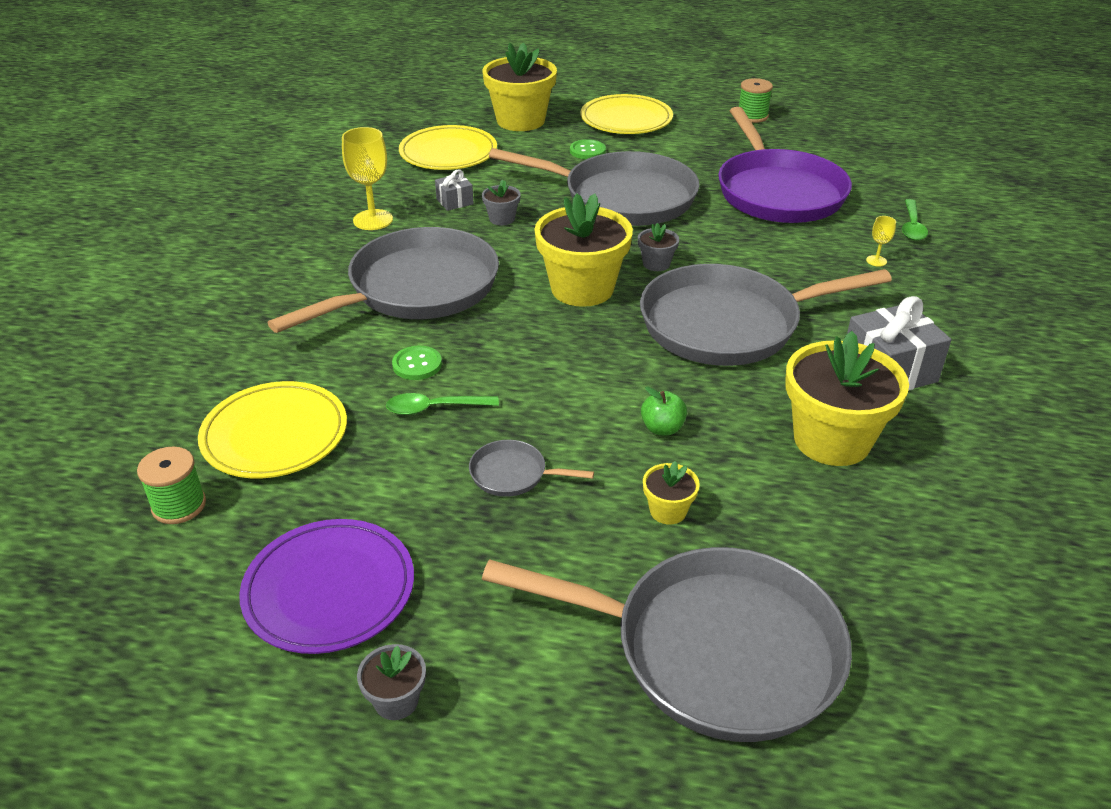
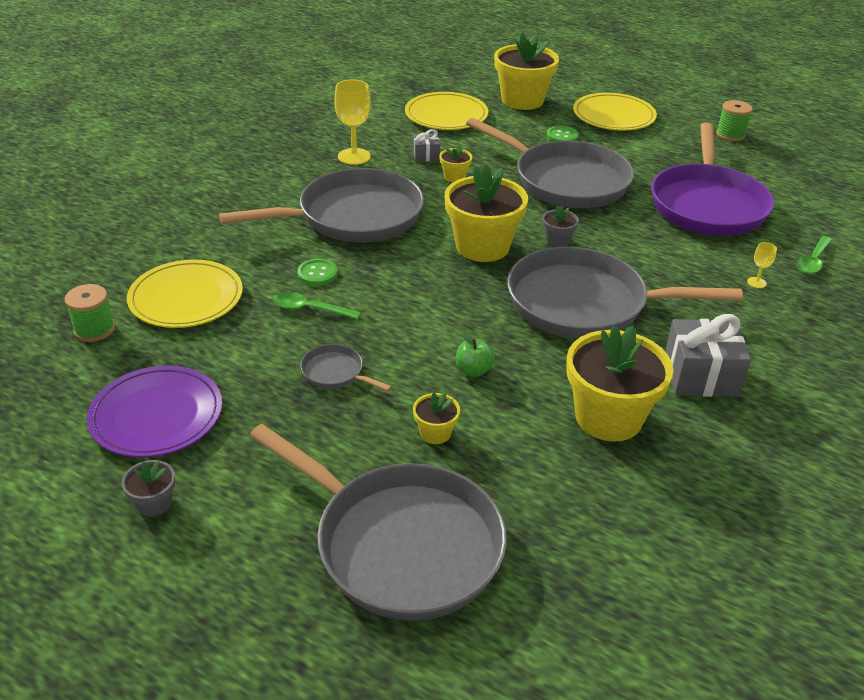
camera: 20 degrees right, 0 degrees up
grey flower pot [482,179,521,225] -> yellow flower pot [439,144,472,182]

